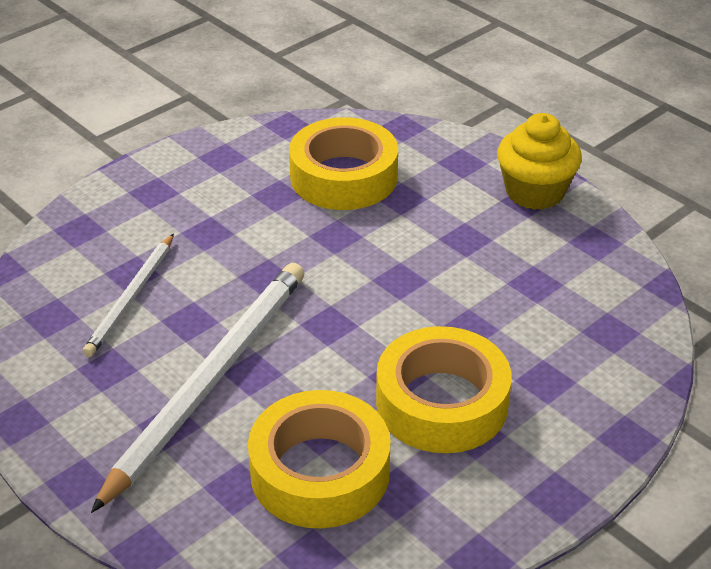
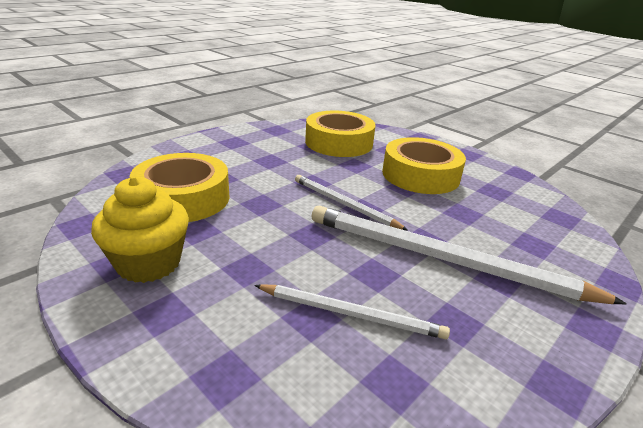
camera: 95 degrees left, 10 degrees down
yellow tape [248,390,391,529] -> yellow tape moved to [305,111,376,157]
yellow cupcake [497,113,582,210] -> yellow cupcake moved to [91,176,189,283]
none -> white pencil [295,175,408,231]

